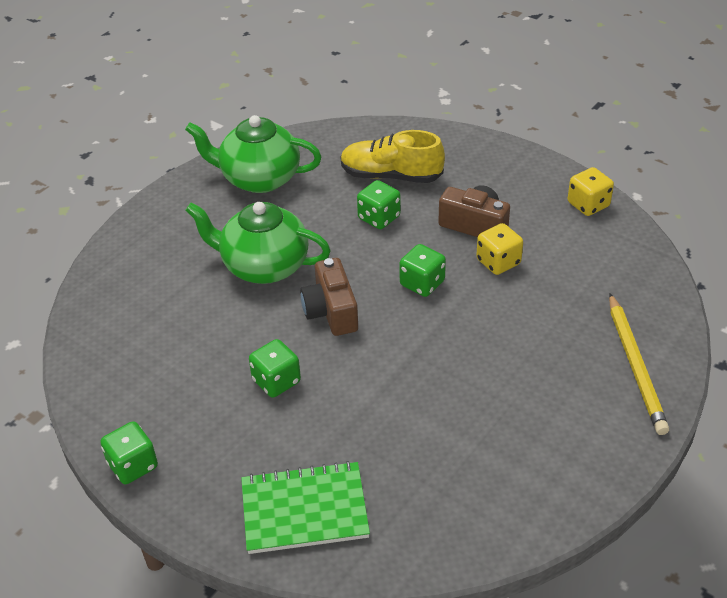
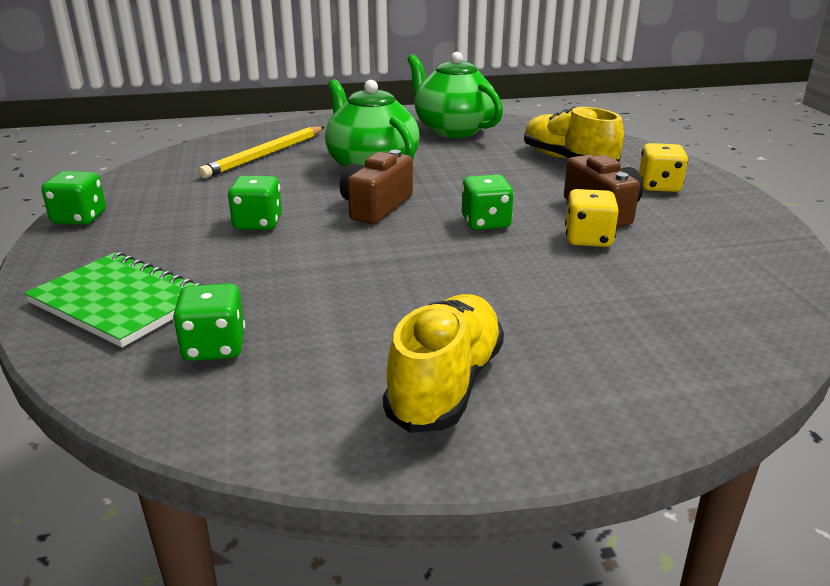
camera: 40 degrees right, 15 degrees down
green dice [357,180,400,229] -> green dice moved to [173,283,245,361]
yellow dice [568,167,614,216] -> yellow dice moved to [639,143,688,192]
yellow pencil [609,294,669,435] -> yellow pencil moved to [198,126,324,178]
none -> yellow shoe [383,294,504,433]

